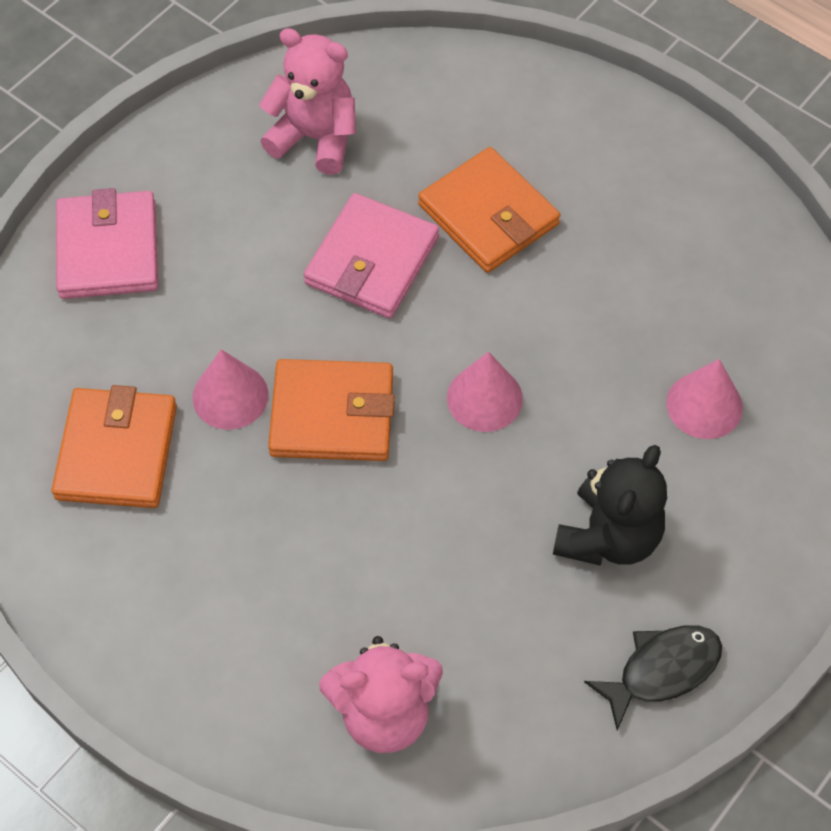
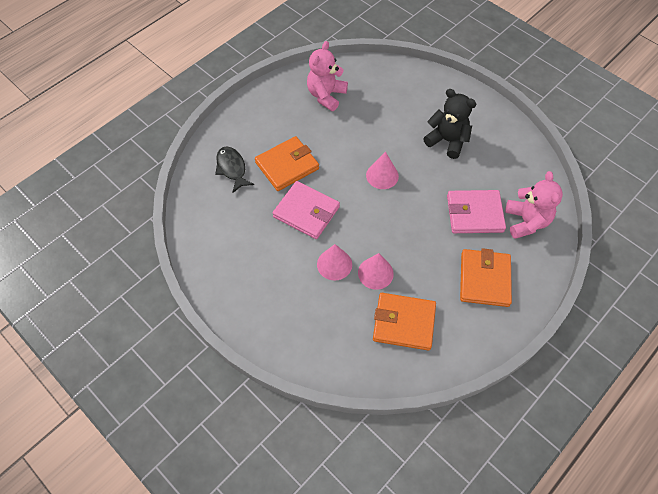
camera: 85 degrees left, 0 degrees up
pink wallet [56,188,158,299] -> pink wallet moved to [447,190,506,233]
pink teddy bear [259,28,356,175] -> pink teddy bear moved to [307,41,348,111]
orange wallet [268,359,395,461] -> orange wallet moved to [460,248,512,307]
black fish [584,625,722,730] -> black fish moved to [215,146,254,193]
pink cone [667,359,743,439] -> pink cone moved to [317,244,352,281]

